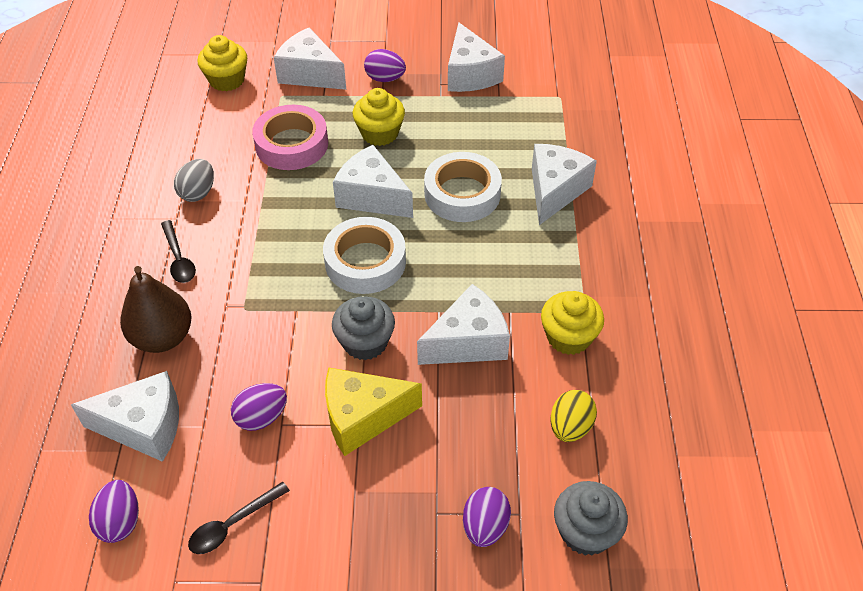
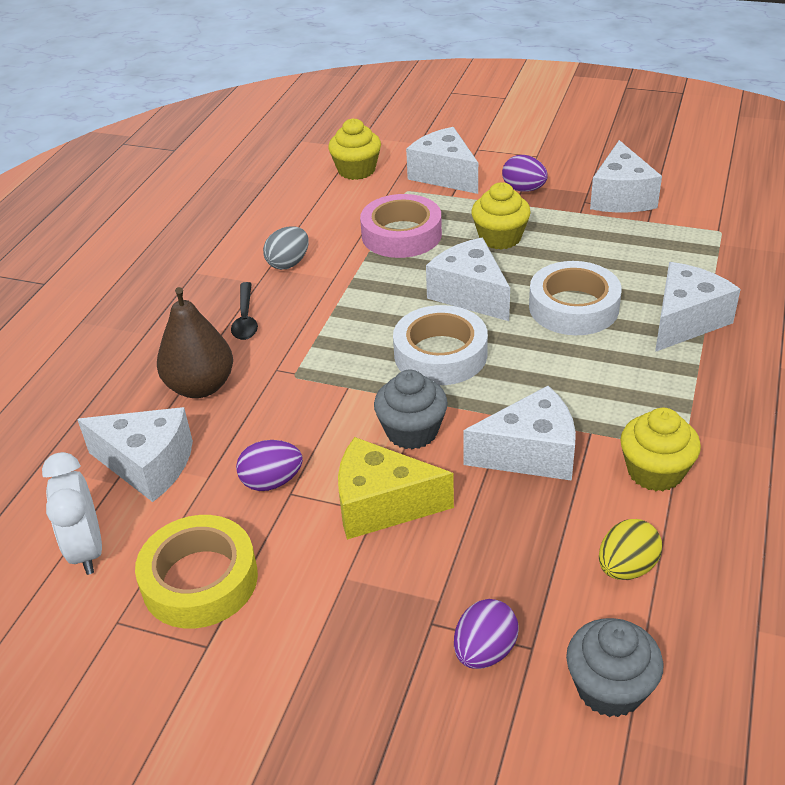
camera: 20 degrees right, 10 degrees down
purple egg [89,480,139,543] -> white clock [42,452,102,575]
black spoon [188,482,290,554] -> yellow tape [135,515,258,629]

